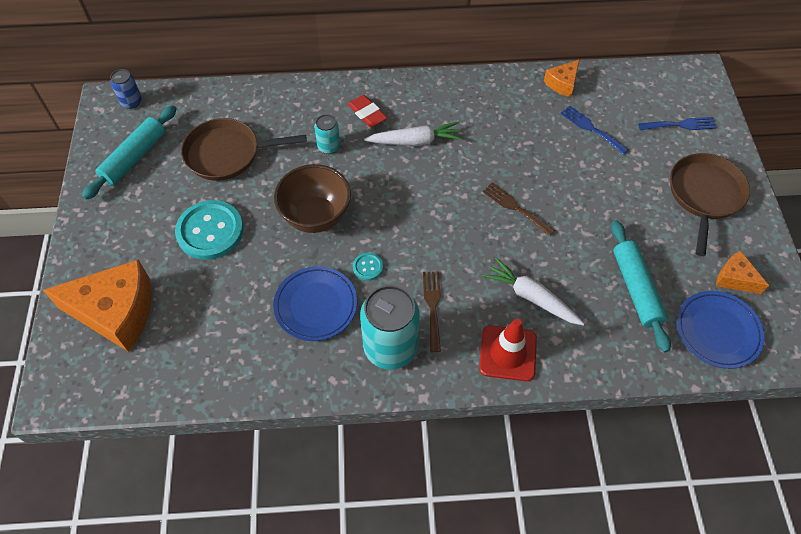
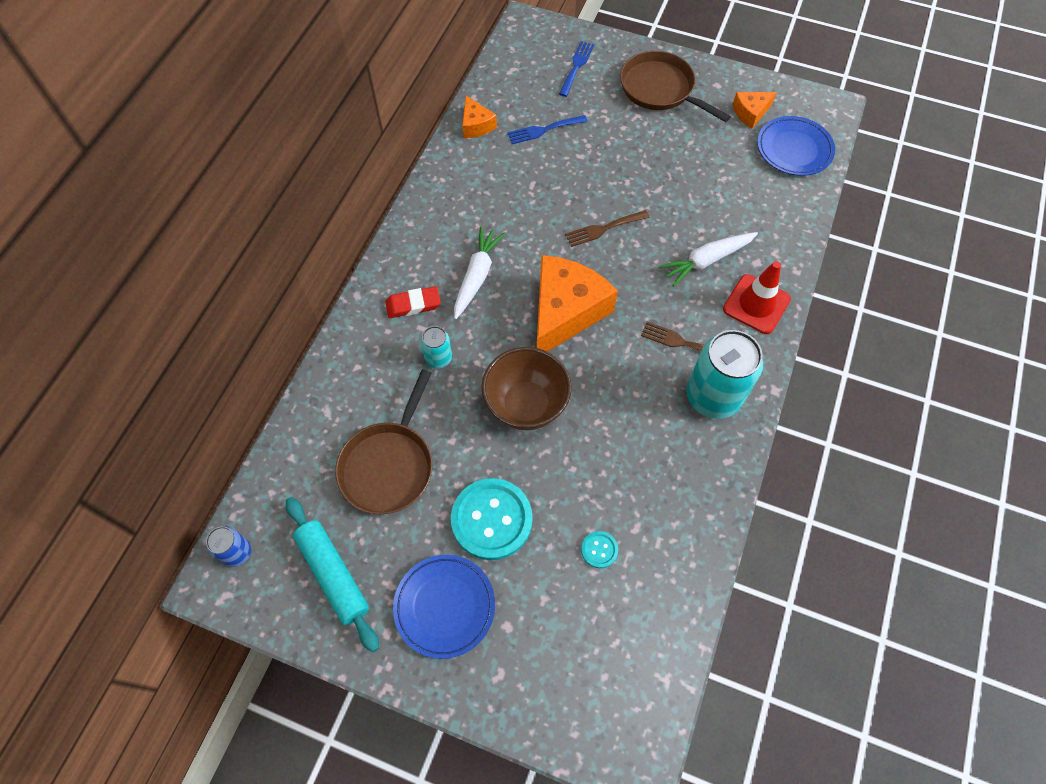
camera: 65 degrees left, 5 degrees up
orange cheese [43,259,152,352] -> orange cheese moved to [537,255,618,352]
blue plate [273,266,357,341] -> blue plate moved to [393,555,495,659]
turquoise button [353,253,383,281] -> turquoise button moved to [581,531,618,568]
turquoise rolling pin [611,220,671,352] -> none

